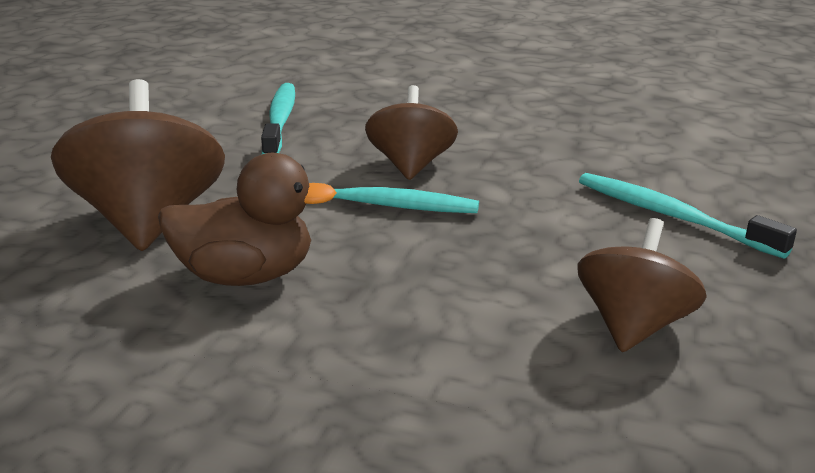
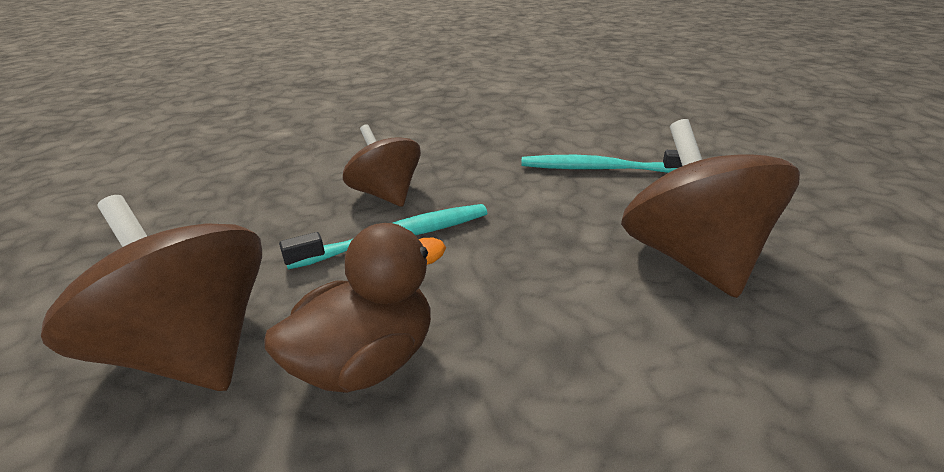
camera: 35 degrees left, 5 degrees up
turquoise toothbrush [261,83,295,154] -> none
brown spinning top [577,218,707,352] -> brown spinning top [621,119,800,298], size x1.56

